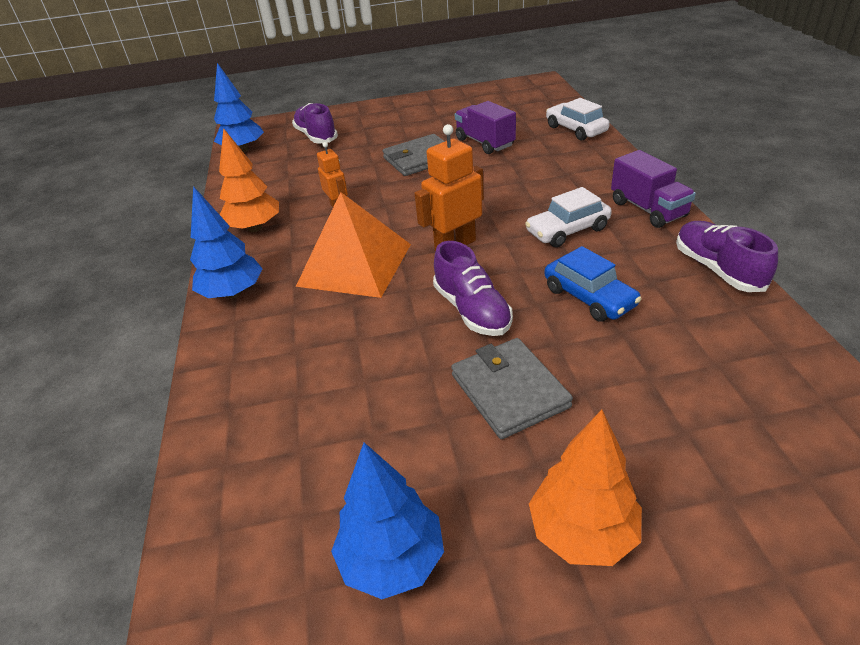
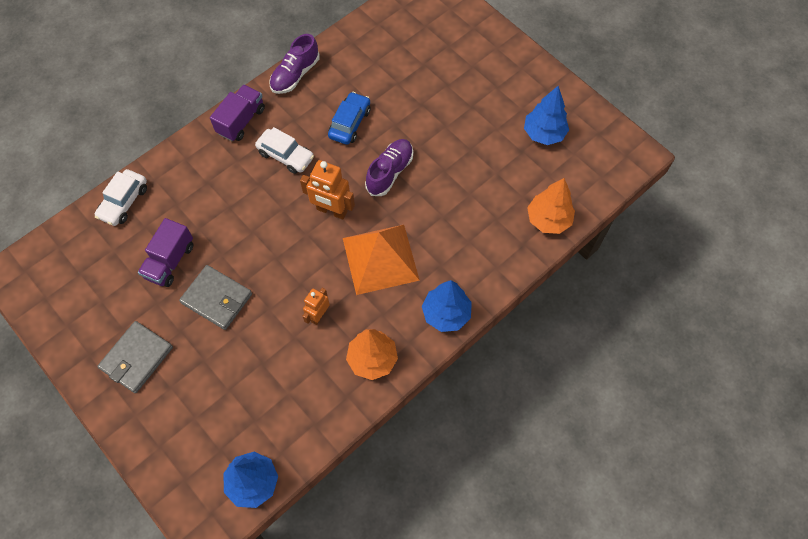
camera: 125 degrees left, 25 degrees up
purple shoe [292,103,338,144] -> none
grey wallet [451,338,573,439] -> grey wallet moved to [97,321,173,393]
orange tree [529,410,642,566] -> orange tree moved to [527,178,575,234]

